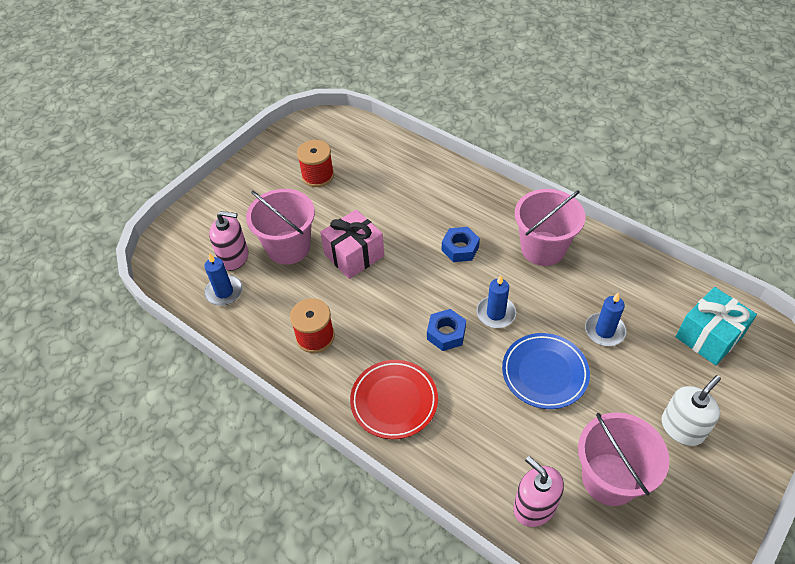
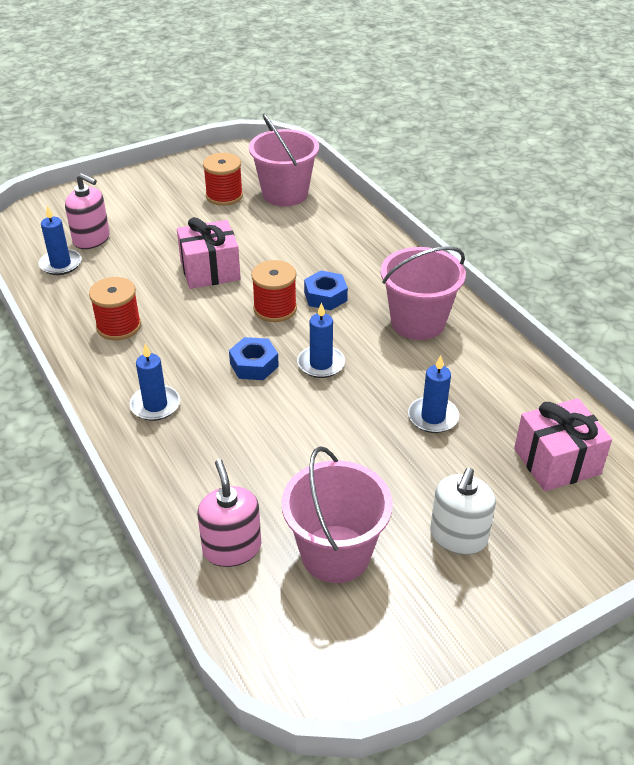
camera: 20 degrees right, 10 degrees down
pink bucket [246,189,315,265] -> pink bucket moved to [249,114,319,206]
red plate [350,360,438,439] -> blue candle [130,344,180,421]
blue plate [502,333,590,409] -> none
white soap dispenser [661,375,721,446] -> white soap dispenser turned 135 degrees clockwise [430,468,496,555]
turquoise gift [675,287,757,365] -> pink gift [514,398,612,491]
none -> red spool [251,260,297,322]

